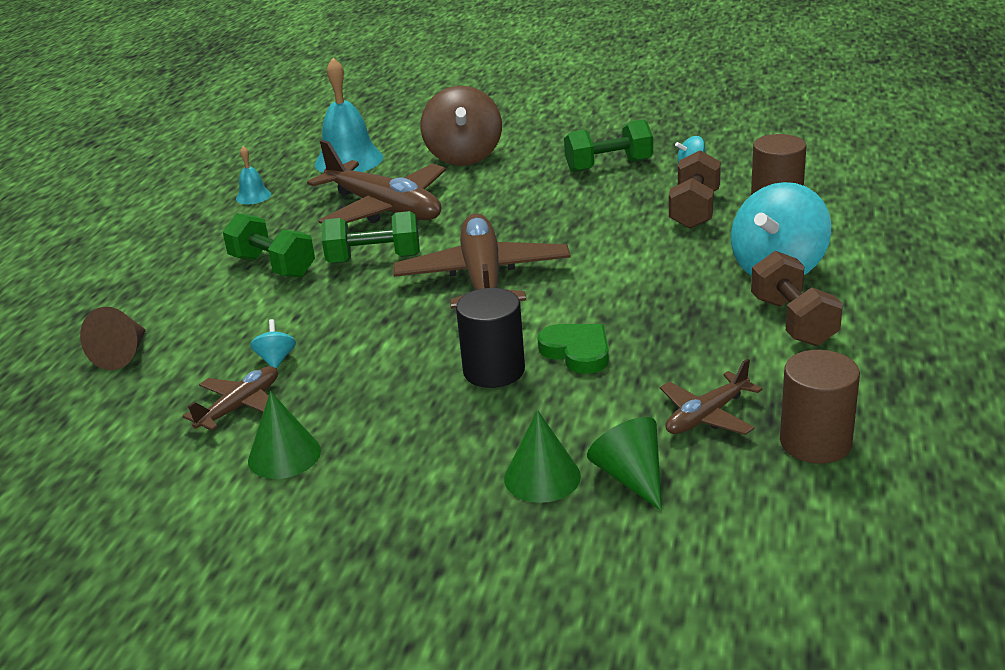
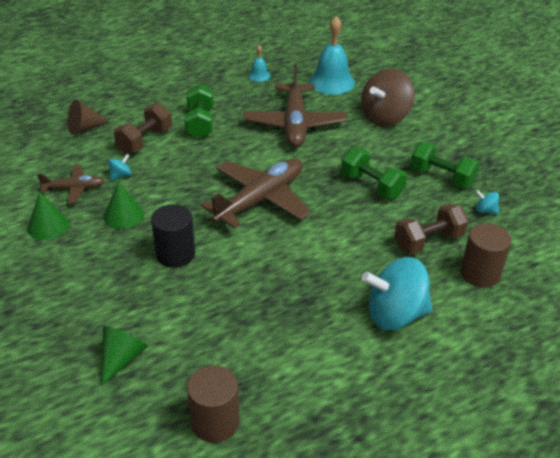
camera: 45 degrees right, 10 degrees up
green dumbbell [321,211,420,263] -> green dumbbell moved to [341,147,407,199]
green cone [504,410,581,503] -> green cone moved to [103,182,144,229]
green heart [537,324,609,374] -> none
brown plane [660,359,762,435] -> none
brown dumbbell [751,251,843,346] -> brown dumbbell moved to [114,103,172,154]

